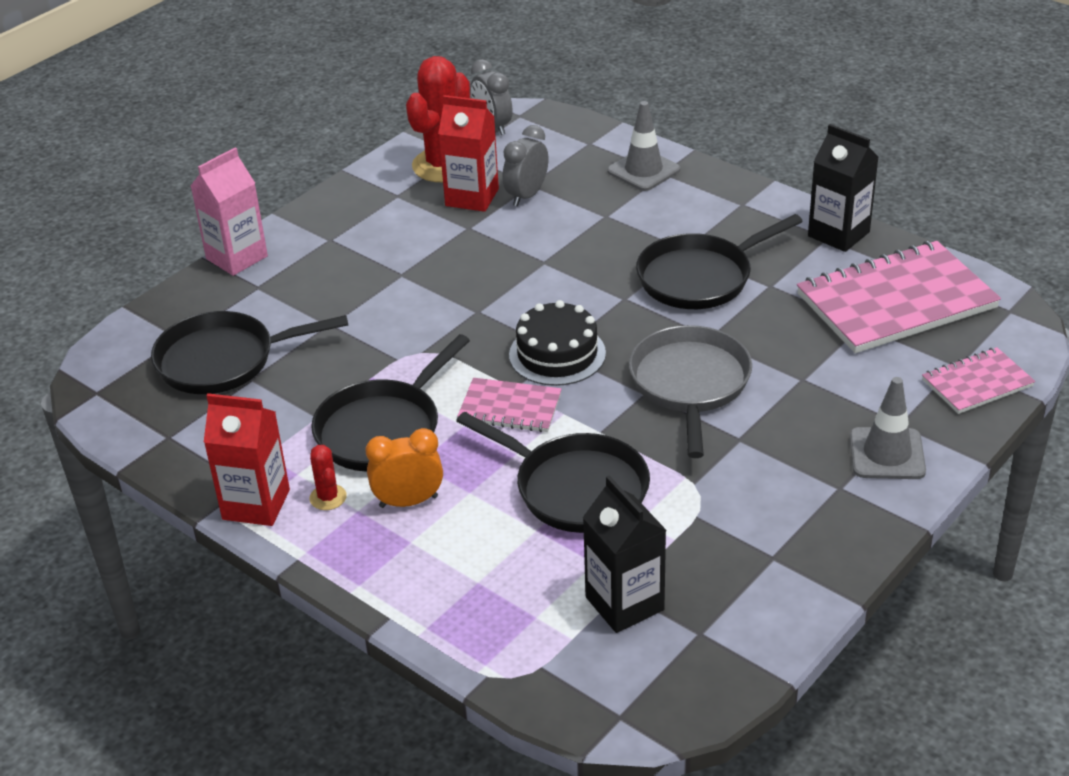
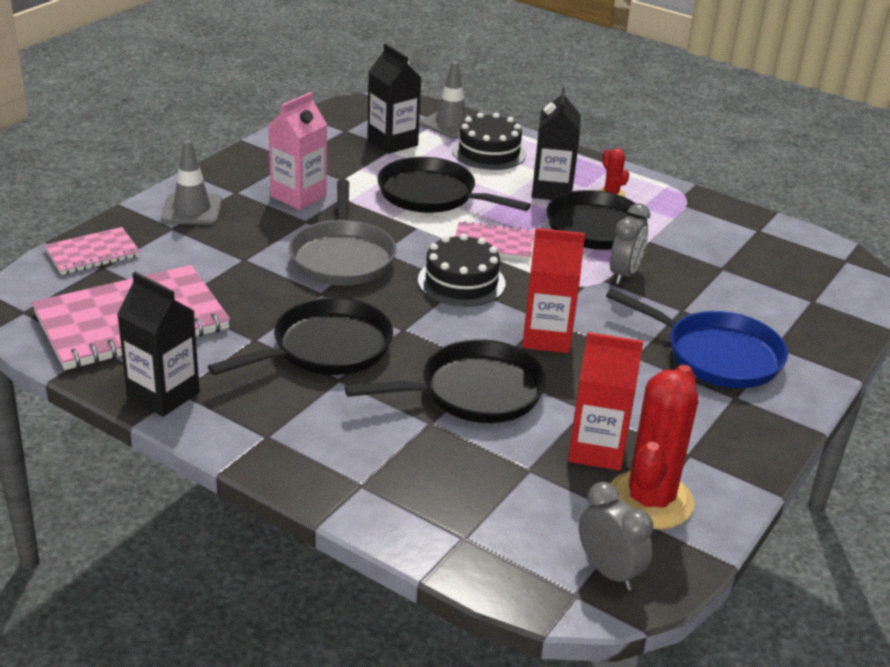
camera: 170 degrees right, 5 degrees down
black pan [151,311,348,394] -> black pan moved to [345,339,546,423]
pink carton [191,148,268,276] -> pink carton moved to [269,92,327,210]
red carton [204,393,290,526] -> red carton moved to [522,228,585,353]
orange clock [366,428,443,508] -> black carton [532,87,581,200]
grey clock [503,125,548,206] -> grey clock moved to [610,203,650,284]
grey traffic cone [607,101,680,191] -> grey traffic cone moved to [420,61,472,138]
none -> black cake [452,113,526,170]
none -> blue pan [606,289,788,388]

